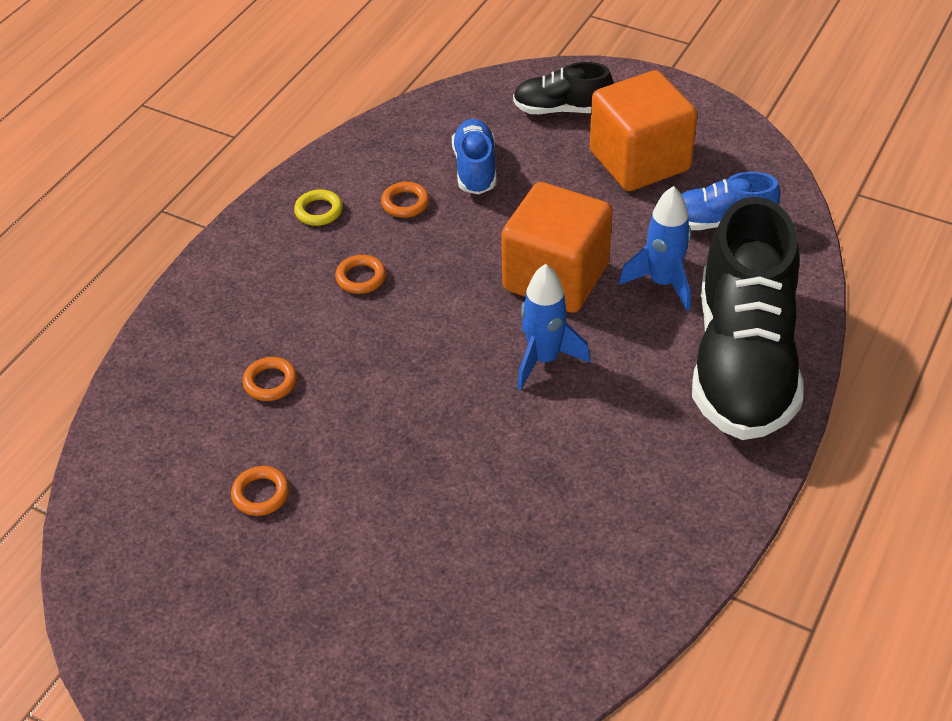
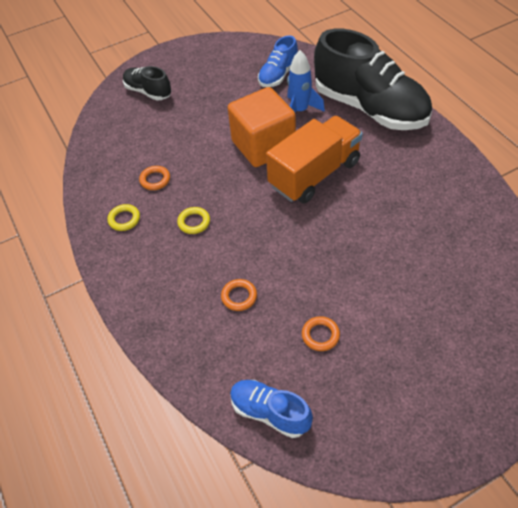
camera: 55 degrees left, 5 degrees up
orange ring [335,255,386,294] -> yellow ring [177,207,210,234]
blue shoe [452,119,496,195] -> blue shoe moved to [230,380,313,438]
black shoe [513,62,613,114] -> black shoe turned 90 degrees clockwise [123,66,171,101]
blue rocket [517,264,590,390] -> orange truck [266,116,363,203]
orange cube [590,70,698,191] -> none

